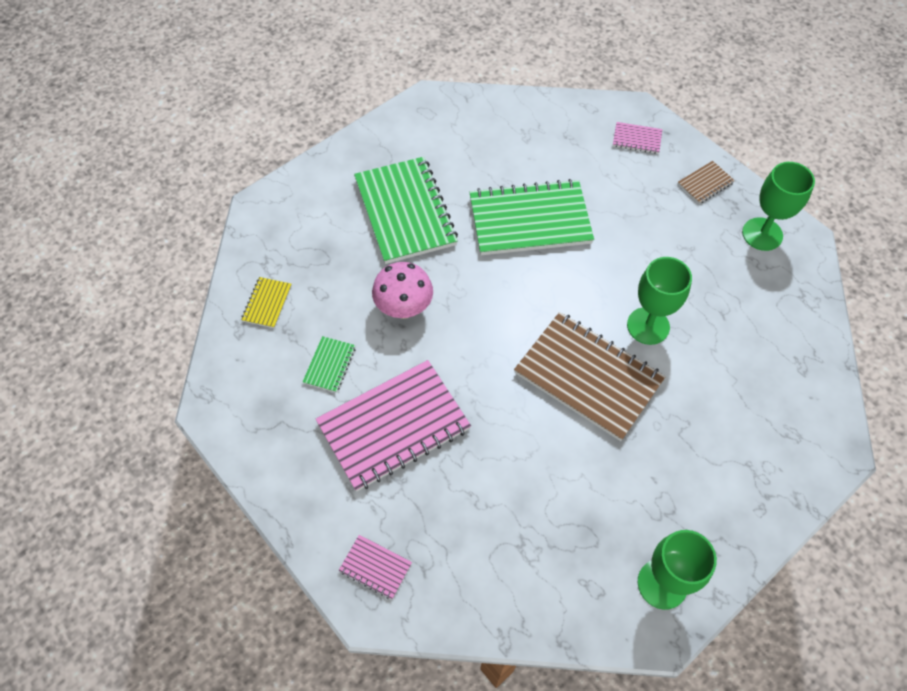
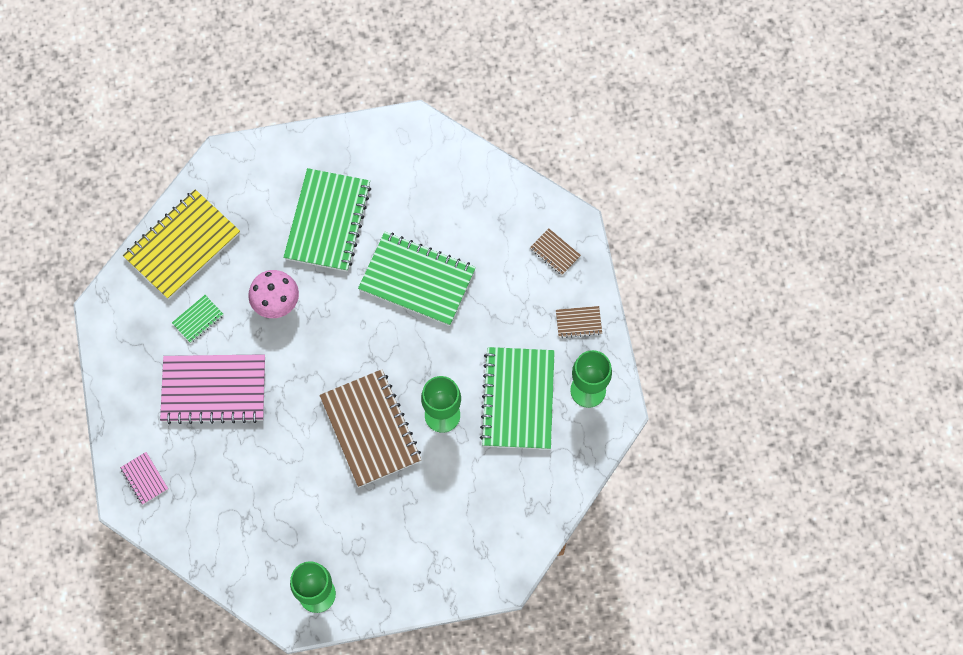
camera: 30 degrees right, 10 degrees up
yellow notebook [241,277,292,328] -> yellow notebook [123,189,240,299], size x2.30
pink notebook [613,122,662,154] -> brown notebook [530,228,581,275]
none -> green notebook [480,347,555,450]

